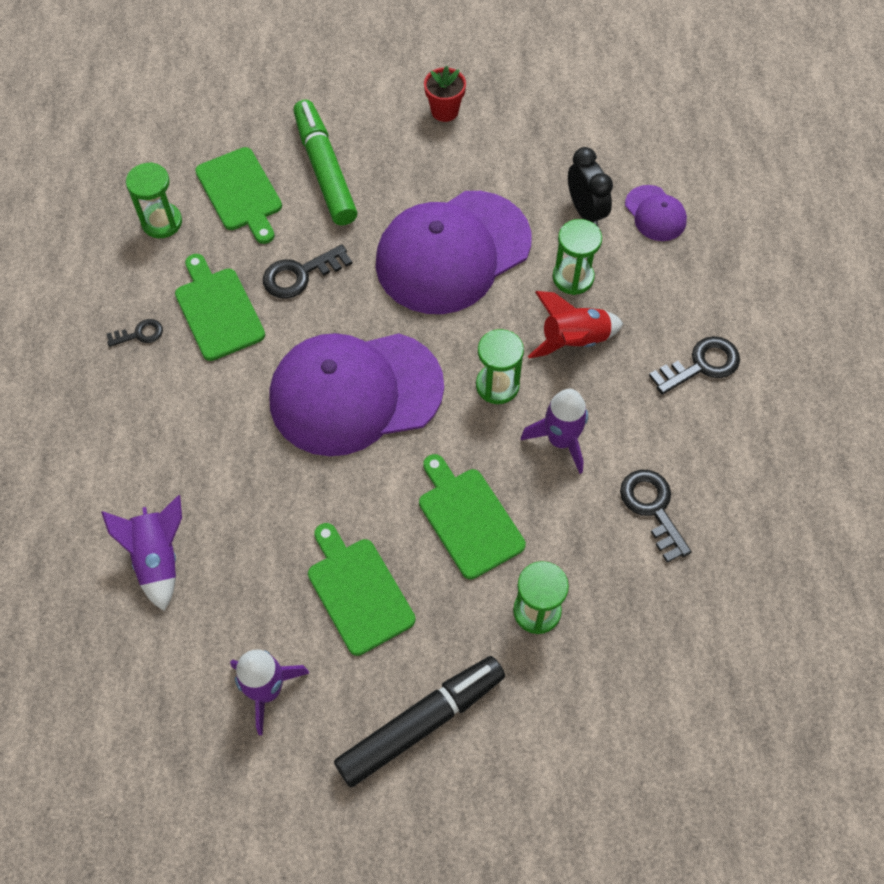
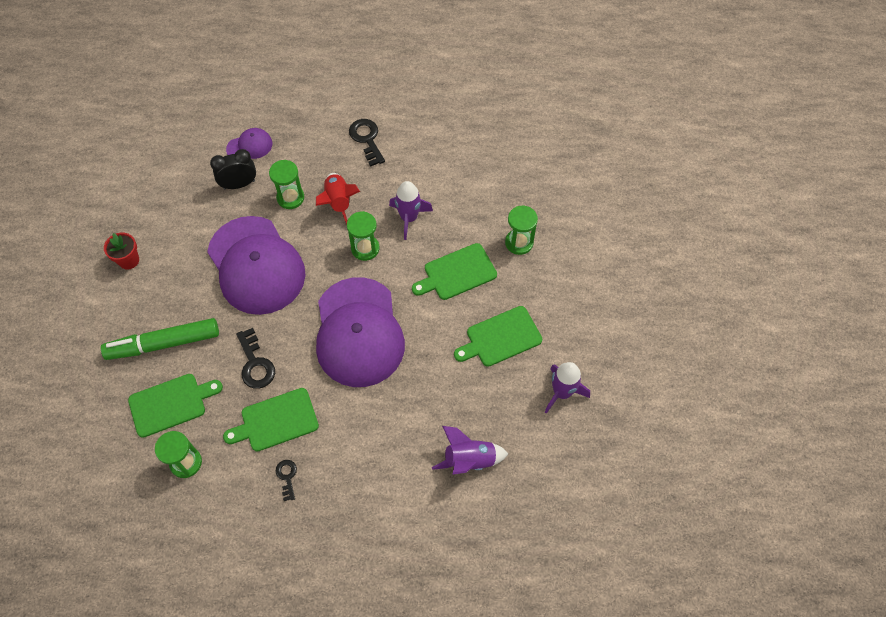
camera: 85 degrees left, 0 degrees up
black marker [334,656,505,787] -> none
black key [620,470,692,563] -> none

